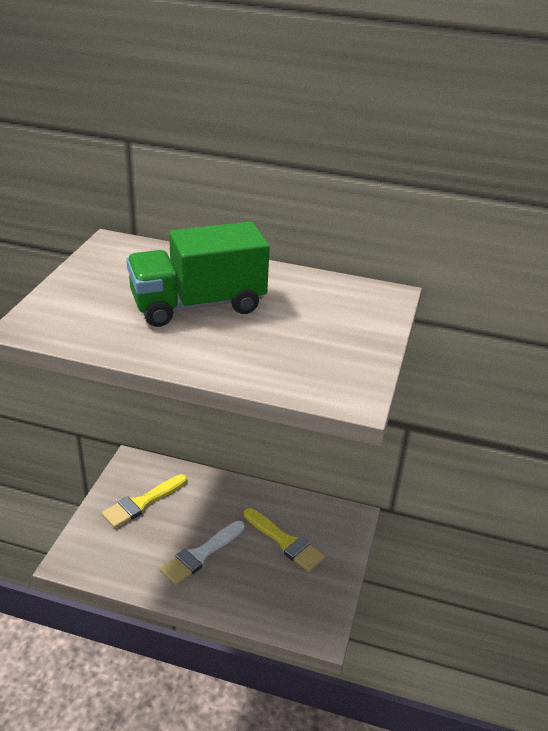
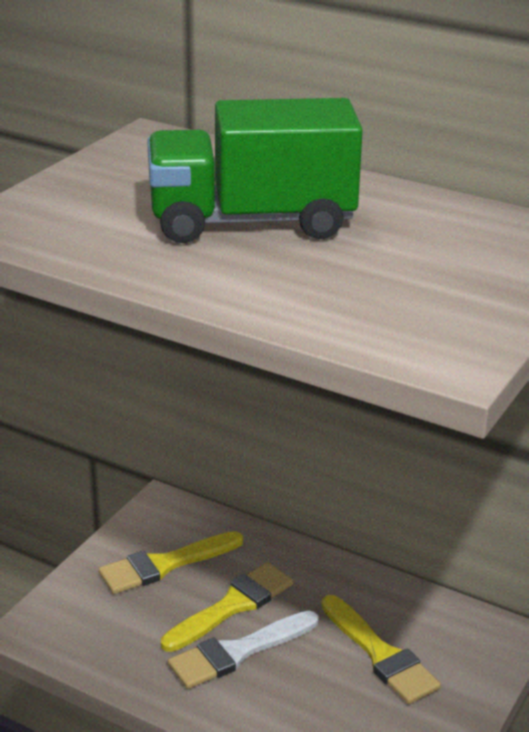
camera: 15 degrees right, 5 degrees down
none -> yellow brush [161,562,293,652]

